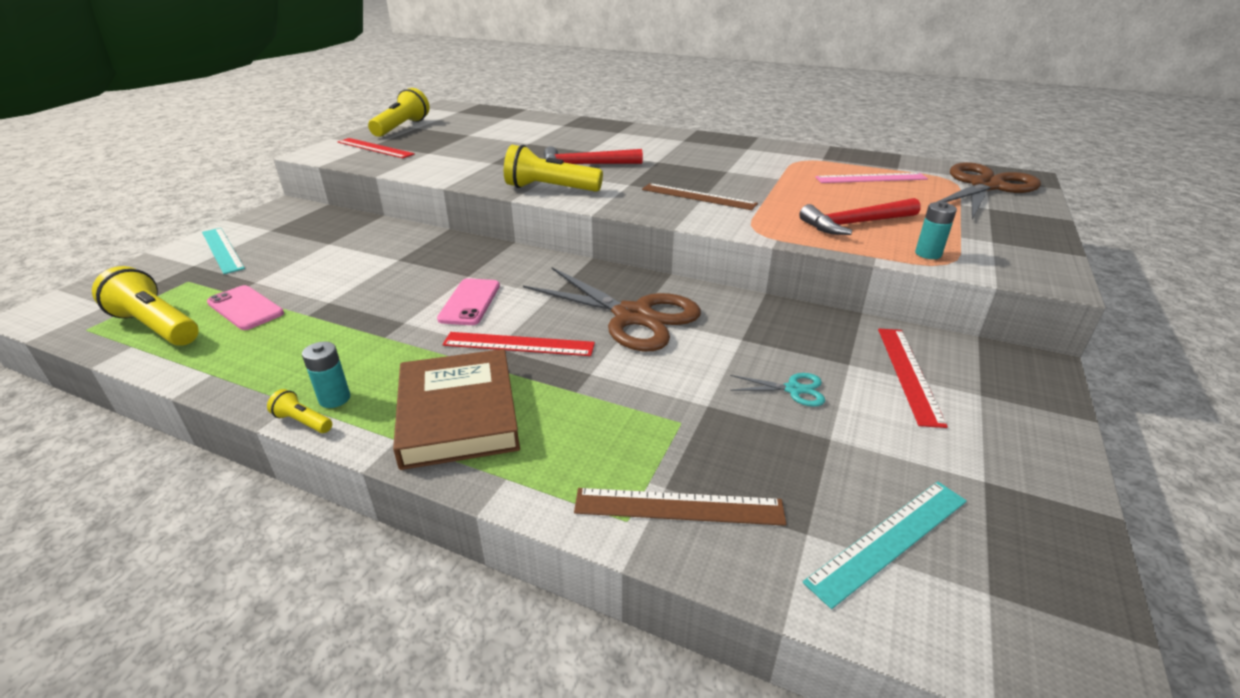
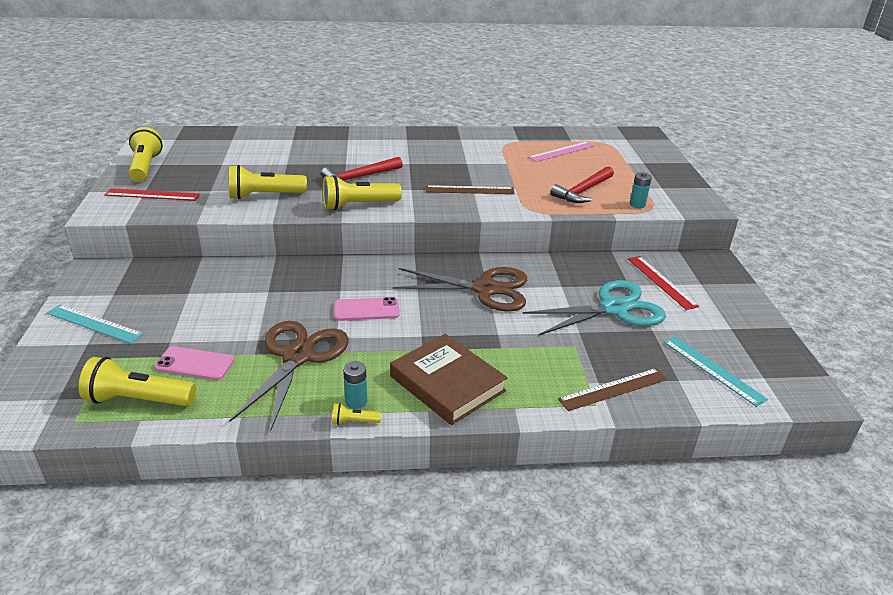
camera: 30 degrees left, 0 degrees up
pink phone [437,278,500,325] -> pink phone turned 75 degrees counterclockwise [334,297,400,321]
red ruler [442,332,595,356] -> none
turquoise scissors [730,373,825,407] -> turquoise scissors [523,280,666,336], size x2.39
turquoise ruler [803,482,967,609] -> turquoise ruler turned 60 degrees counterclockwise [664,336,768,407]
brown scissors [937,162,1041,219] -> brown scissors moved to [229,321,349,432]
none -> yellow flashlight [229,165,307,199]

